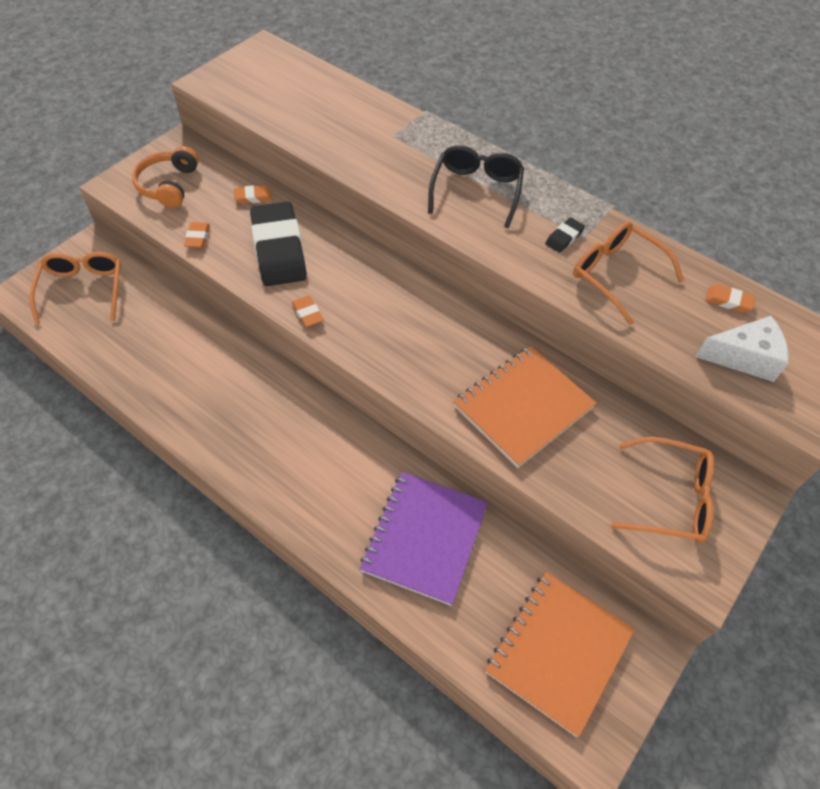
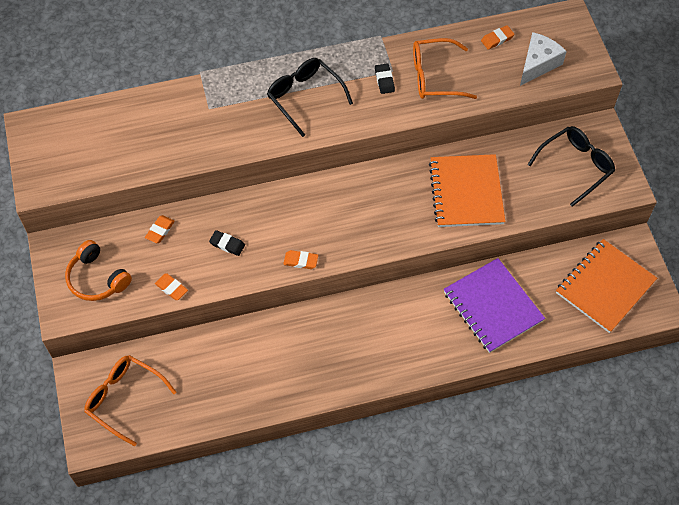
camera: 50 degrees left, 5 degrees up
black eraser [250,201,307,286] -> black eraser [209,230,245,256], size x0.41
orange notebook [485,572,635,737] -> orange notebook turned 60 degrees clockwise [556,239,657,333]
orange glasses [611,437,714,543] -> black glasses [528,126,615,207]

